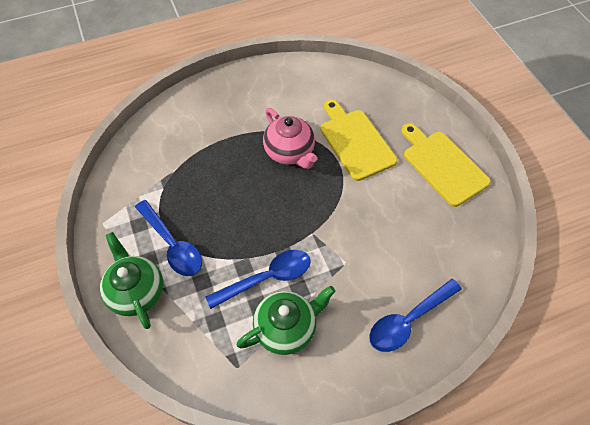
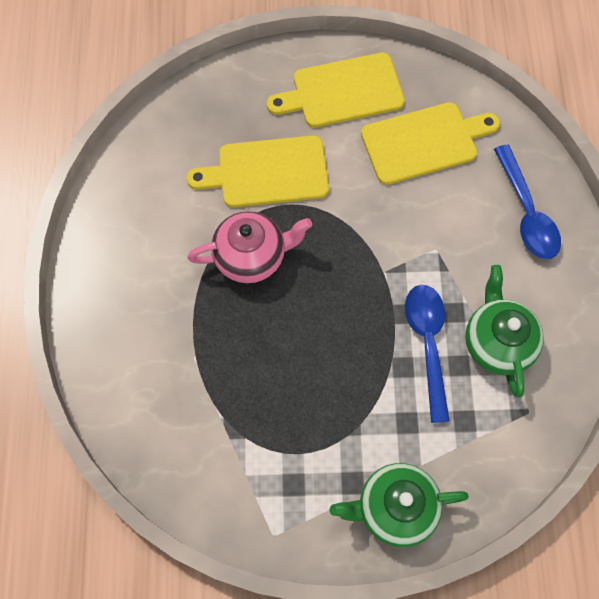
camera: 70 degrees left, 10 degrees up
blue spoon [135,200,202,276] -> none
none -> yellow cutting board [361,102,500,185]

